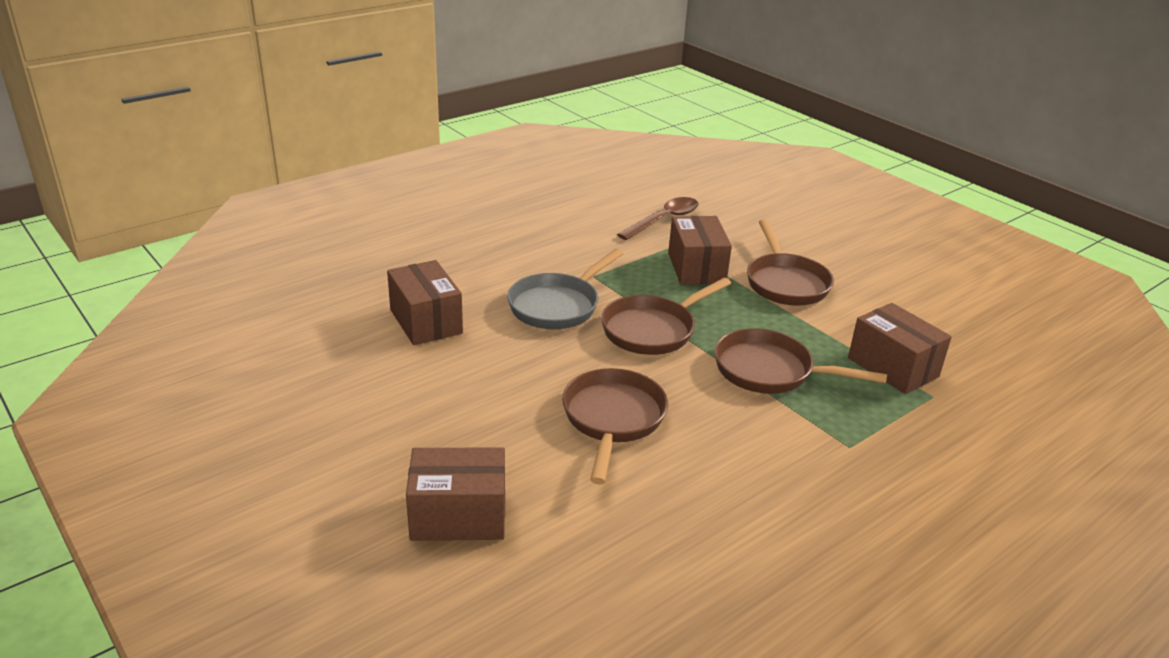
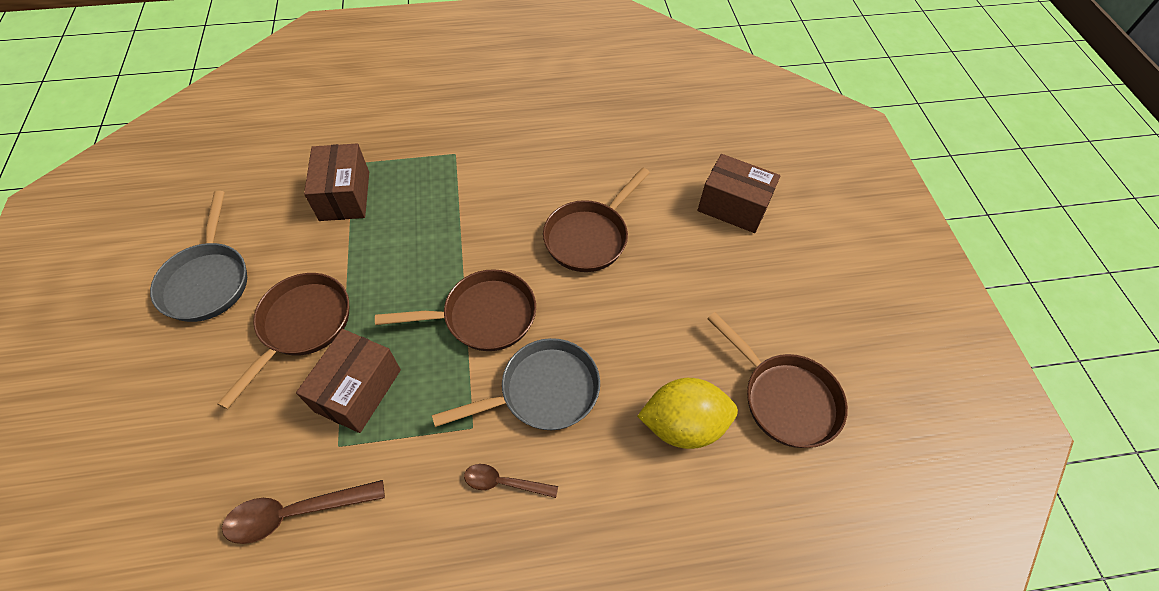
camera: 150 degrees left, 25 degrees up
brown box [387,260,463,345] -> yellow lemon [637,378,738,449]
brown pan [714,328,887,394] -> brown pan moved to [707,312,848,448]
none -> grey pan [150,191,247,322]
none -> brown spoon [464,464,558,498]

